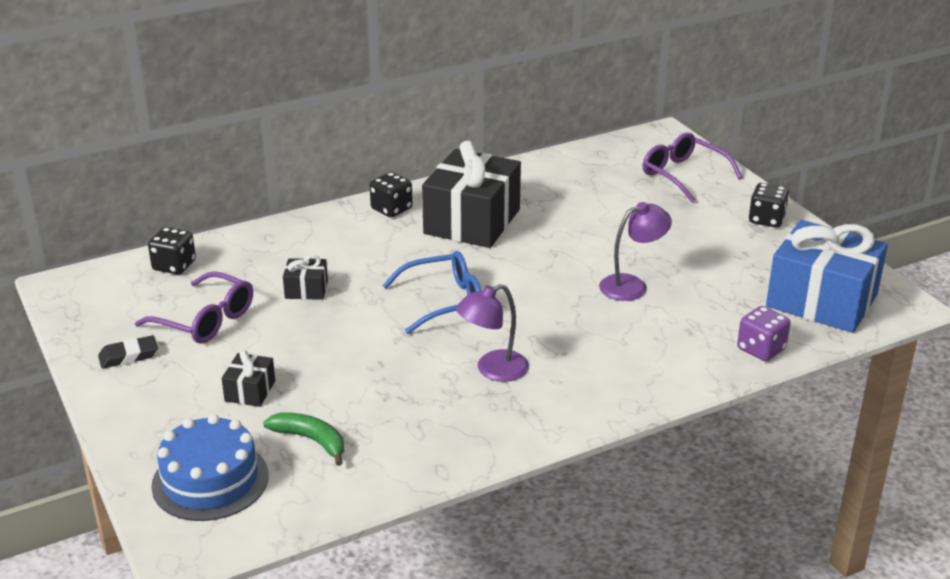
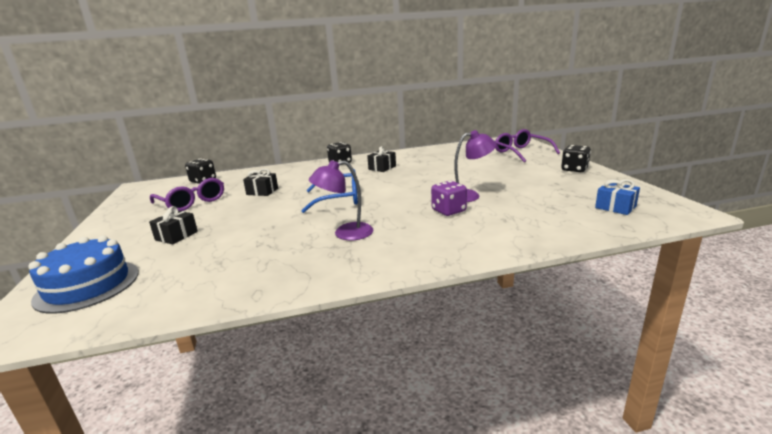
camera: 15 degrees right, 10 degrees down
black eraser [98,335,158,369] -> none
green banana [263,412,344,466] -> none
black gift [422,140,521,248] -> black gift [367,146,396,172], size x0.44
purple dice [737,306,791,361] -> purple dice moved to [431,181,467,216]
blue gift [766,220,888,333] -> blue gift [595,180,640,215], size x0.44

